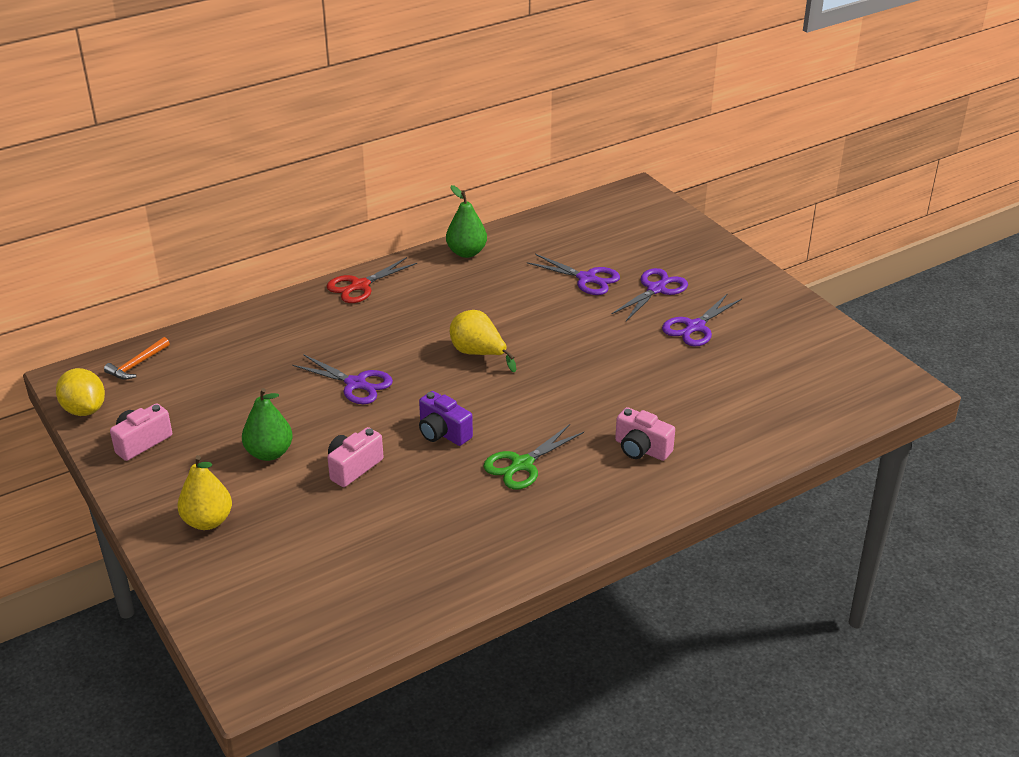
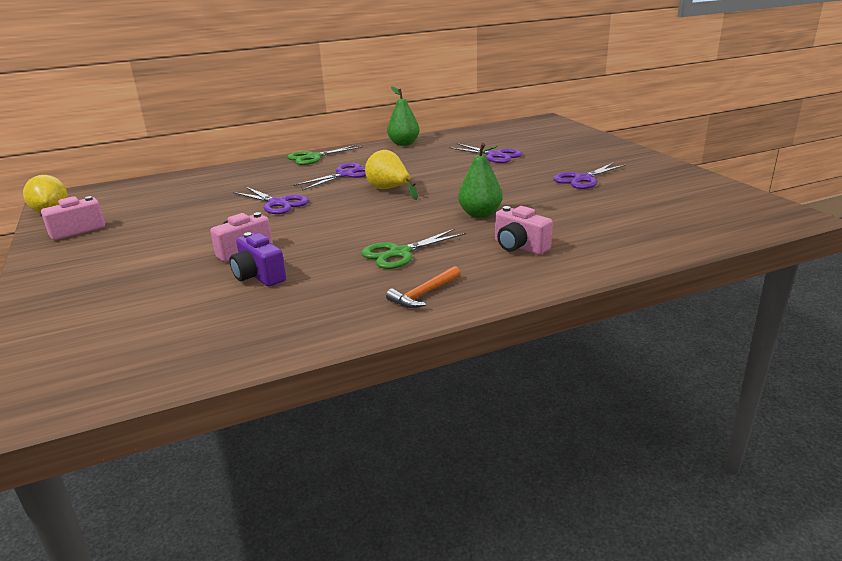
camera: 10 degrees right, 10 degrees down
orange hammer [104,337,170,380] -> orange hammer moved to [386,266,461,308]
yellow pear [177,455,232,530] -> none
green pear [242,388,293,461] -> green pear moved to [458,143,503,218]
red scissors [326,257,417,303] -> green scissors [287,145,363,165]
purple camera [419,391,473,446] -> purple camera moved to [230,232,286,287]
purple scissors [611,268,688,321] -> purple scissors moved to [293,163,366,191]

